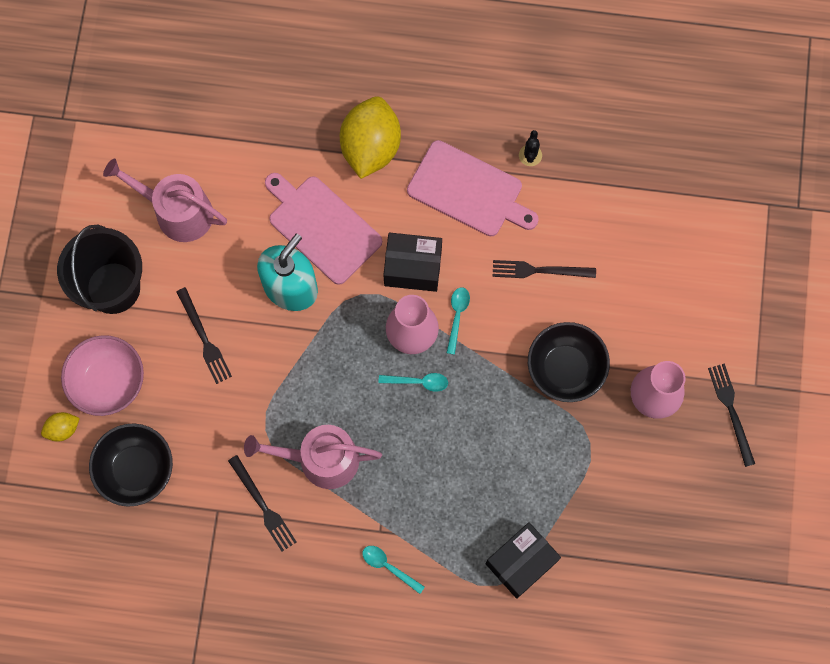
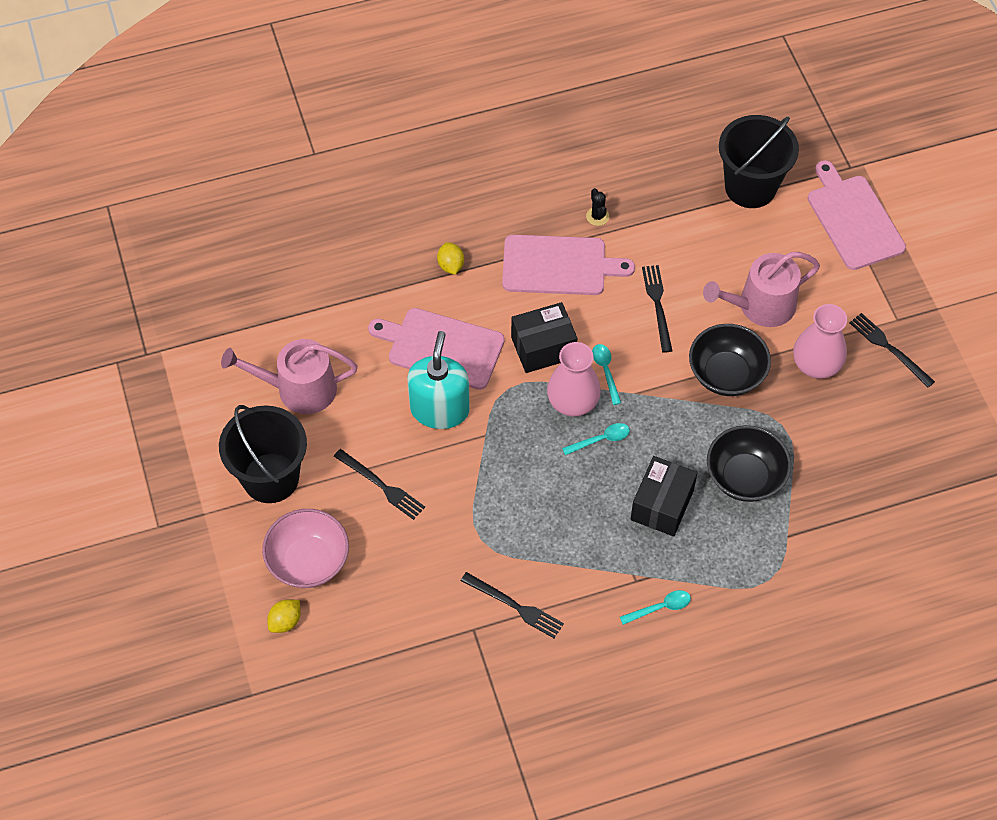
camera: 25 degrees left, 15 degrees down
black bowl [89,424,173,507] -> black bowl moved to [707,425,791,502]
pink watering can [244,425,382,489] -> pink watering can moved to [703,252,820,327]
yellow lemon [340,96,401,179] -> yellow lemon [437,242,464,275], size x0.45
turquoise spoon [362,546,425,594] -> turquoise spoon turned 150 degrees clockwise [620,590,691,625]
black box [486,522,561,599] -> black box moved to [630,456,697,537]
black fork [493,260,596,278] -> black fork turned 105 degrees clockwise [642,265,673,353]
none -> black bucket [719,115,799,208]
none -> pink cutting board [808,160,906,270]

